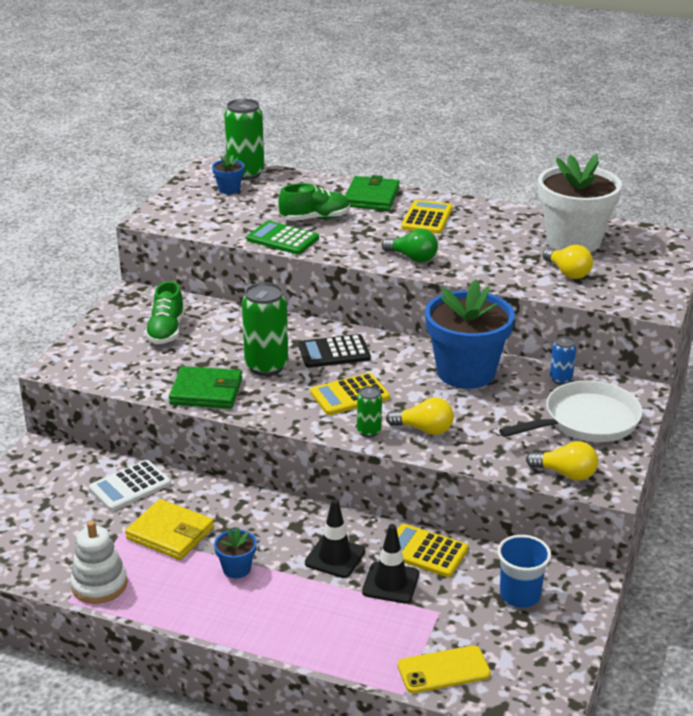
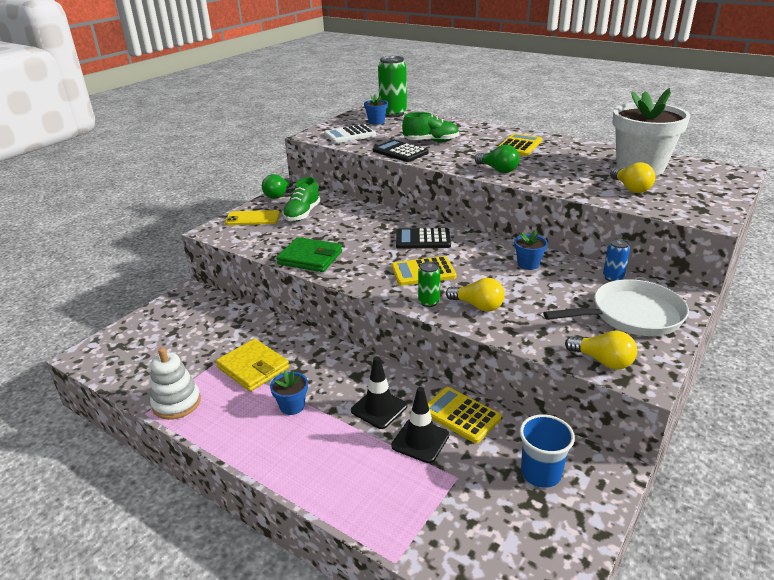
camera: 15 degrees right, 0 degrees up
white calculator [89,460,171,511] -> white calculator moved to [324,124,376,143]
green can [242,282,289,376] -> none
green calculator [247,221,319,254] -> black calculator [373,140,429,162]
green wallet [345,175,400,211] -> none
yellow phone [398,646,491,693] -> yellow phone moved to [225,210,280,225]
blue flower pot [425,279,515,389] -> blue flower pot [514,230,548,270], size x0.43
none -> green light bulb [262,174,293,199]

